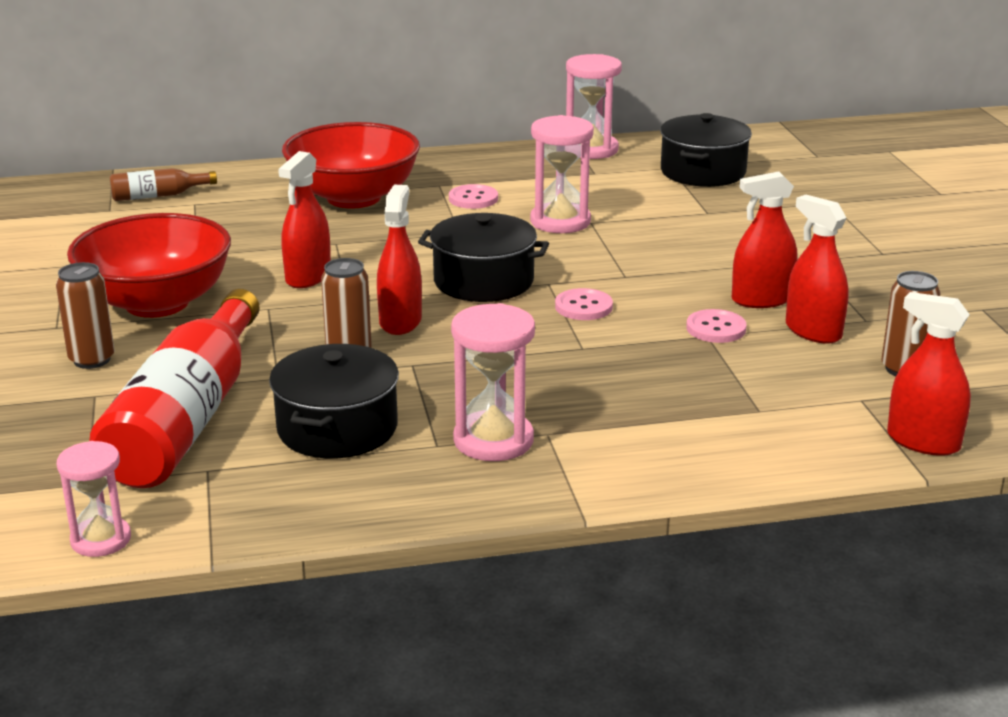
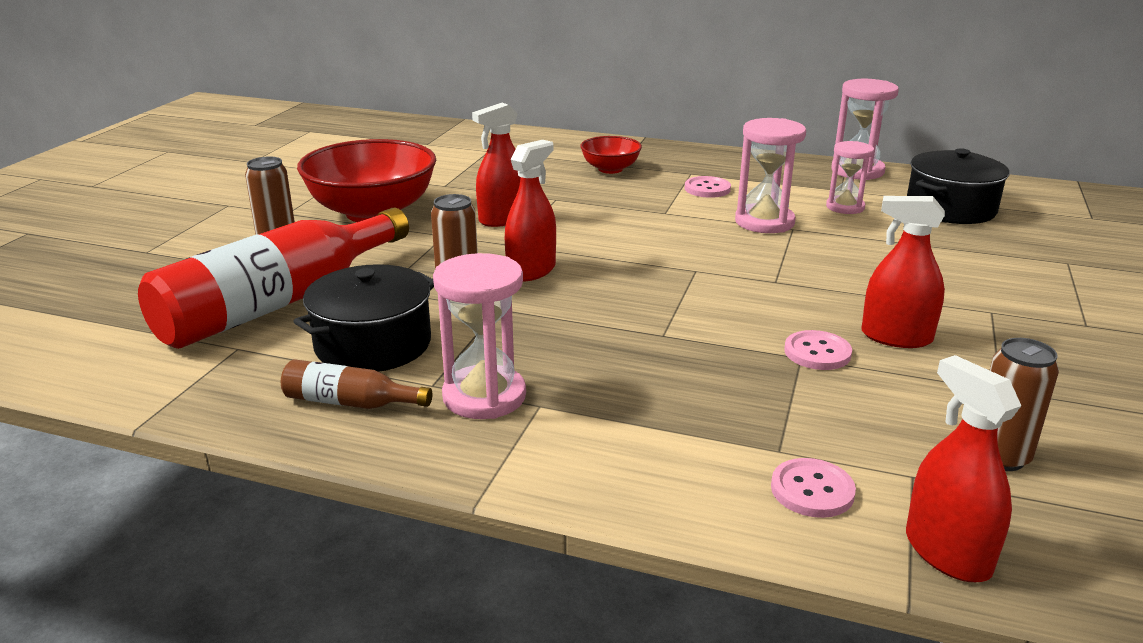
camera: 30 degrees right, 0 degrees up
pink hourglass [57,441,131,557] -> pink hourglass moved to [826,141,874,214]
brown bottle [110,168,217,201] -> brown bottle moved to [281,359,432,409]
red bowl [282,122,420,209] -> red bowl [580,136,642,174], size x0.51
black pot [418,213,549,302] -> none
pink button [555,288,613,320] -> pink button moved to [771,458,856,518]
red spray bottle [786,195,849,344] -> none

